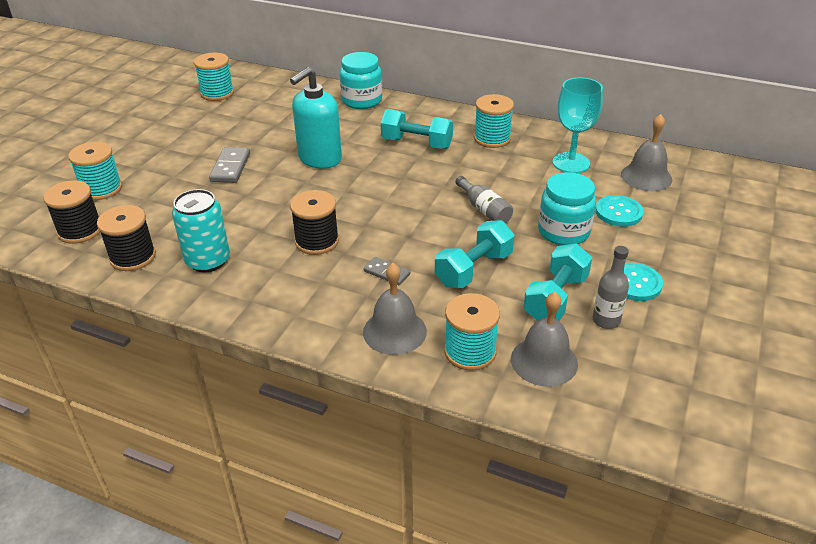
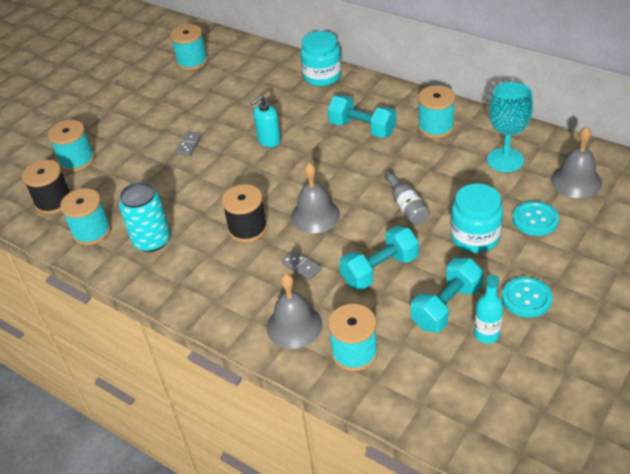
camera: 15 degrees right, 5 degrees up
black spool [97,205,156,271] -> turquoise spool [60,188,111,245]
grey domino [209,147,250,183] -> grey domino [175,131,202,156], size x0.65
turquoise soap dispenser [290,67,342,169] -> turquoise soap dispenser [250,95,281,147], size x0.61
grey bell [511,292,578,387] -> grey bell moved to [291,163,340,233]
grey bottle [592,246,629,329] -> turquoise bottle [474,275,503,344]

